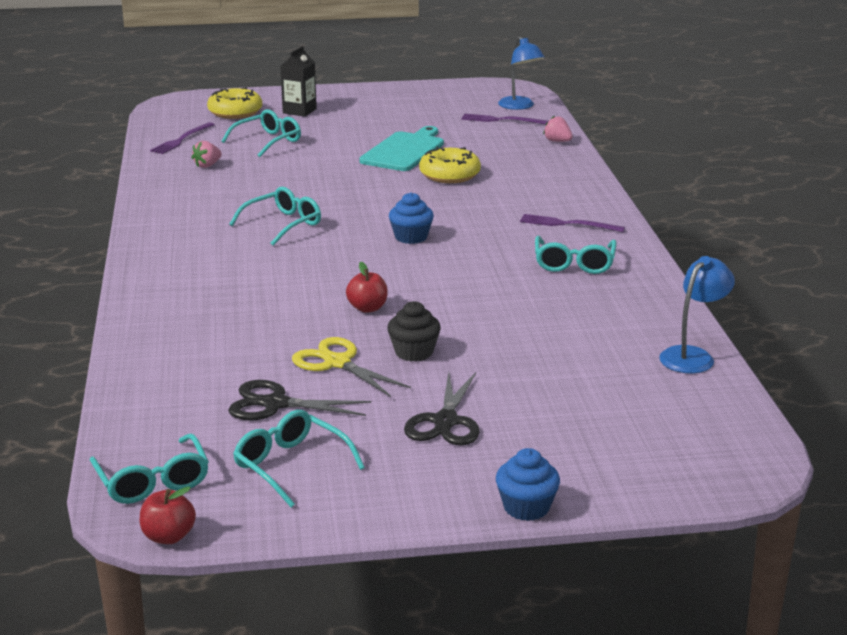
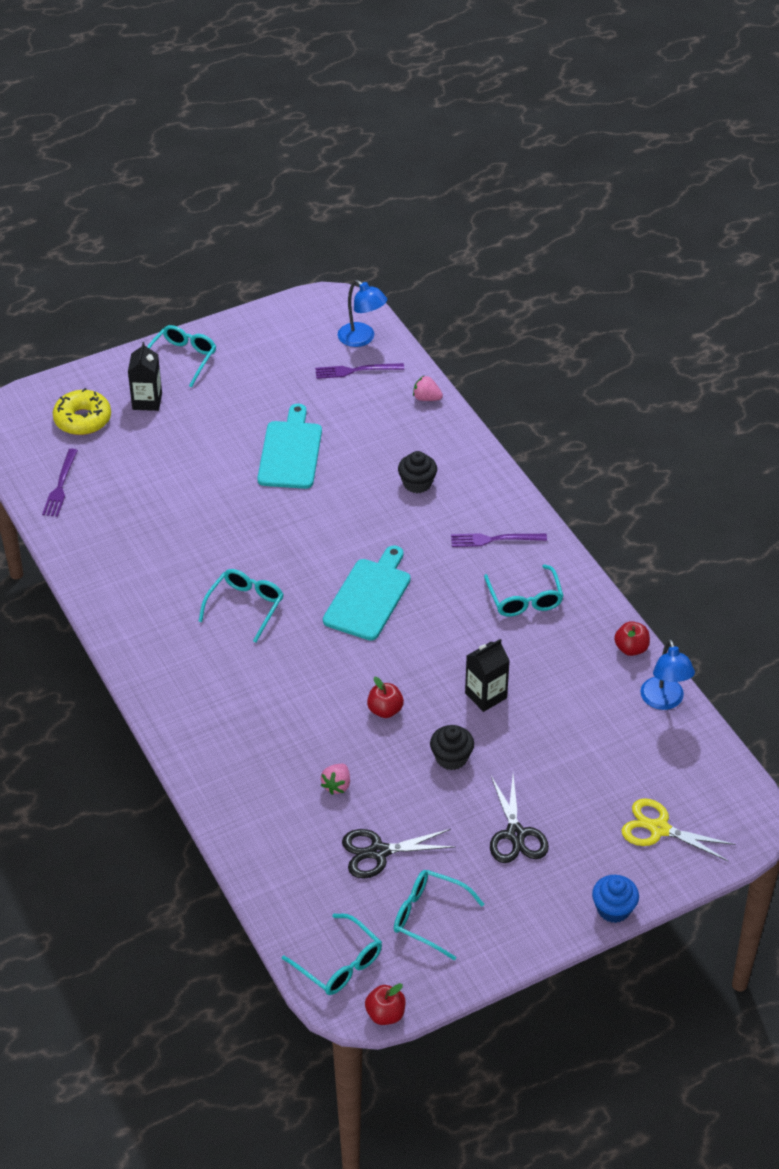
camera: 20 degrees left, 20 degrees up
pink strawberry [191,141,222,168] -> pink strawberry moved to [321,764,350,795]
turquoise glasses [221,109,301,157] -> turquoise glasses moved to [147,325,216,387]
yellow scissors [292,337,411,397] -> yellow scissors moved to [621,798,735,861]
blue cupcake [389,192,434,244] -> turquoise cutting board [323,546,411,641]
yellow donut [419,147,481,183] -> none
blue lamp [659,256,735,373] -> blue lamp turned 150 degrees clockwise [640,639,695,710]
none -> black cupcake [398,451,437,493]
none -> black carton [465,639,510,712]
none -> red apple [614,621,650,656]

